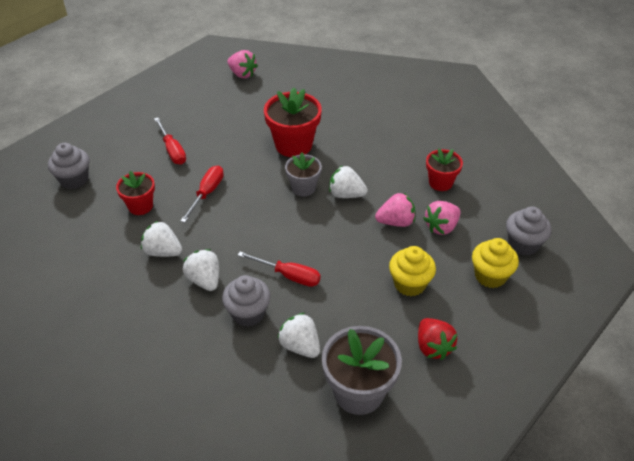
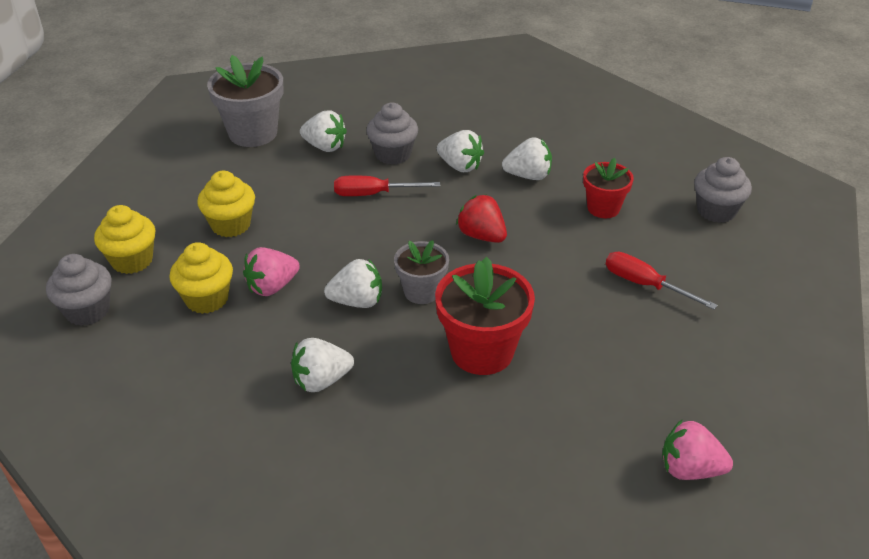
camera: 155 degrees right, 5 degrees down
red screwdriver [181,165,224,223] -> none
red strawberry [418,318,457,360] -> red strawberry moved to [456,194,507,243]
pink strawberry [423,201,460,235] -> yellow cupcake [169,242,233,314]
red flower pot [426,148,463,191] -> none
none -> white strawberry [291,338,354,392]

